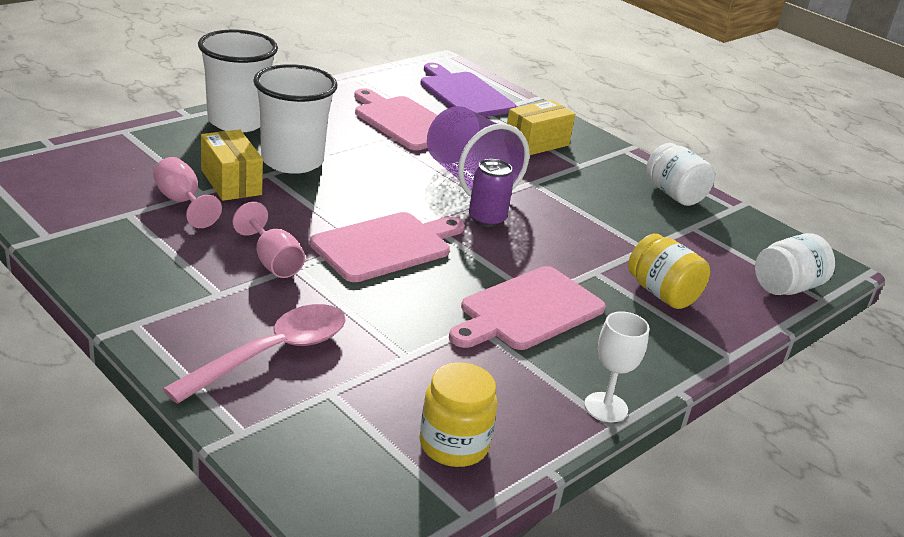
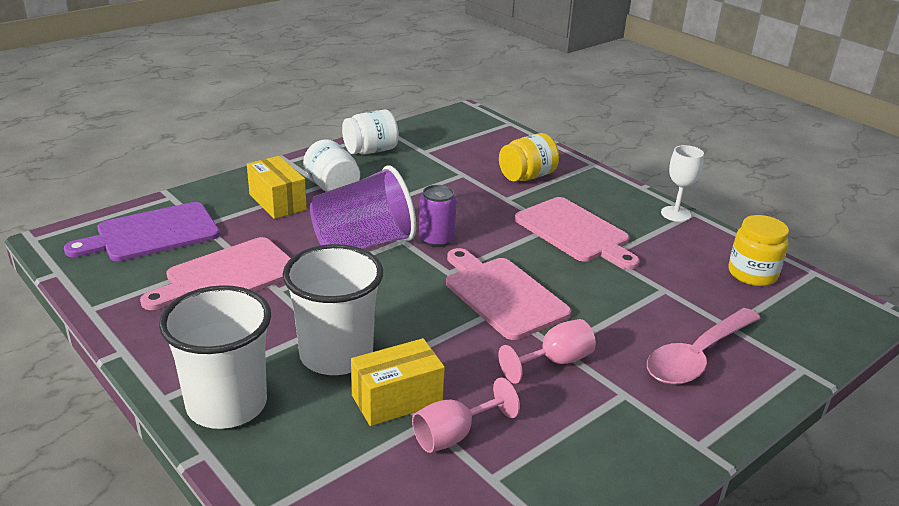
camera: 85 degrees left, 0 degrees up
pink spoon [162,304,346,404] -> pink spoon turned 90 degrees counterclockwise [647,308,761,385]
white jar [755,233,835,295] -> white jar moved to [303,139,360,192]

